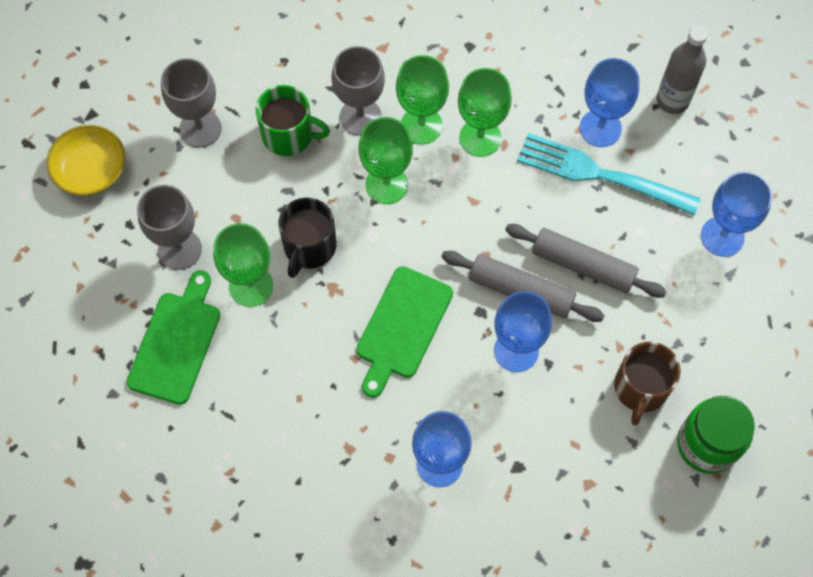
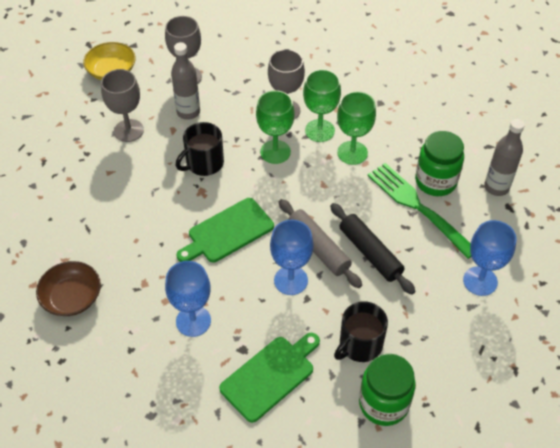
camera: 30 degrees right, 15 degrees down
green cutting board [127,270,220,405] -> green cutting board moved to [219,333,320,423]
green goblet [213,223,273,307] -> none
green mug [256,85,330,156] -> none
grey rolling pin [505,224,667,298] -> black rolling pin [330,203,416,295]
turquoise fork [517,133,701,216] -> green fork [367,163,471,259]
blue goblet [580,58,639,147] -> green jar [415,131,464,196]
brown mug [614,342,681,425] -> black mug [334,301,388,362]
none -> brown bowl [36,261,101,316]
none -> grey bottle [171,42,200,120]

